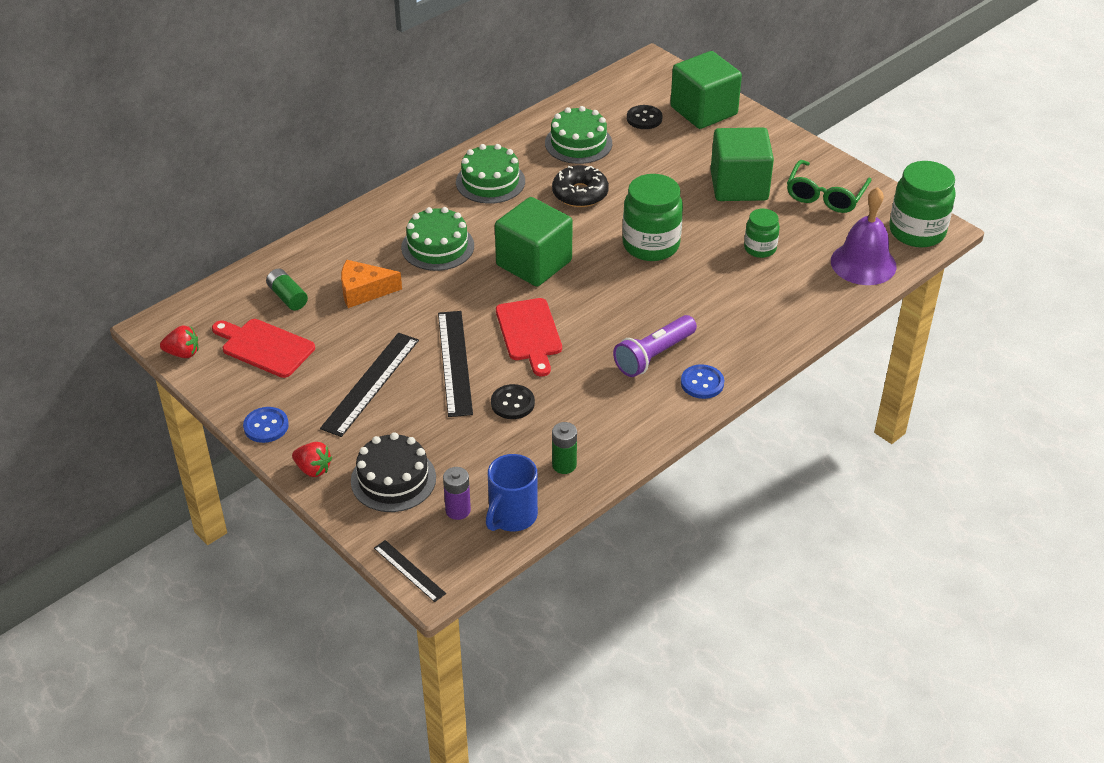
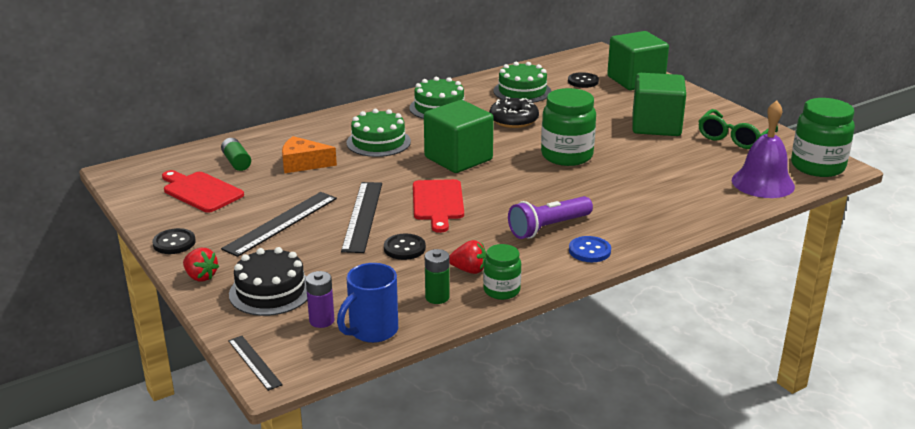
camera: 10 degrees right, 15 degrees down
red strawberry [160,326,198,358] -> red strawberry moved to [449,240,486,274]
blue button [243,407,289,443] -> black button [152,228,196,254]
green jar [744,209,780,258] -> green jar moved to [483,244,521,300]

